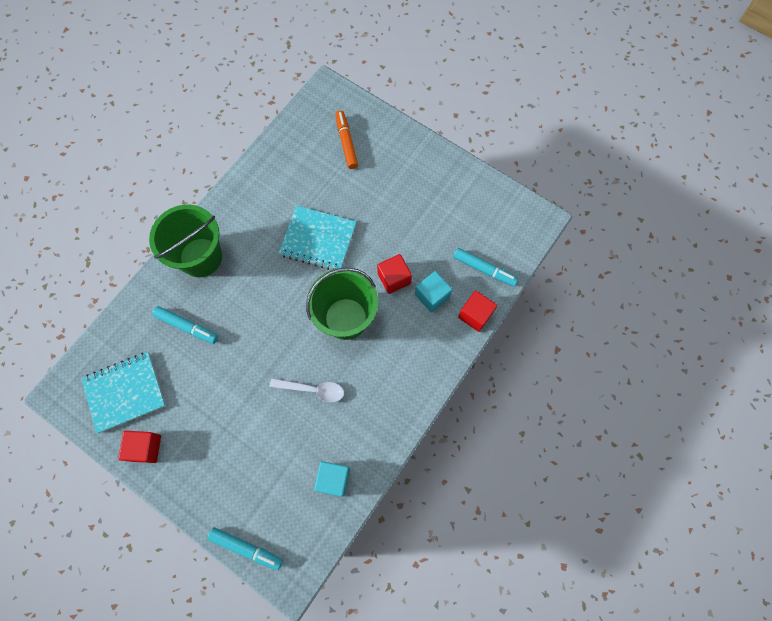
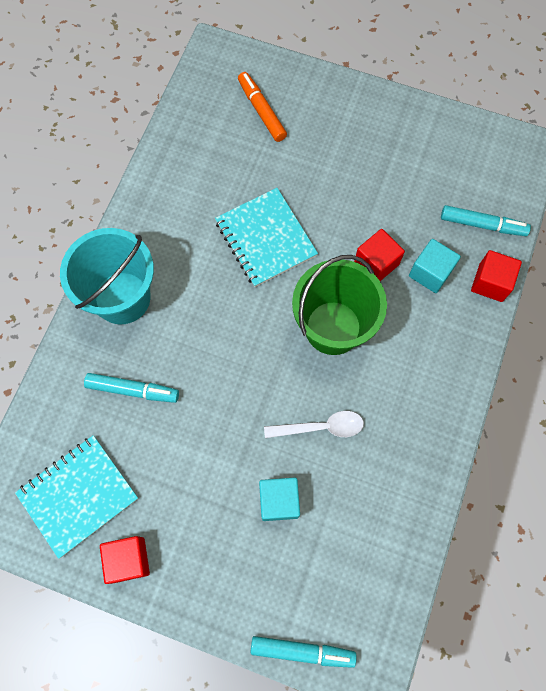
camera: 15 degrees left, 0 degrees up
green bucket [149,205,222,277] -> turquoise bucket [60,228,154,324]
turquoise notebook [279,206,356,270] -> turquoise notebook turned 60 degrees clockwise [215,188,318,287]
turquoise cube [314,461,350,497] -> turquoise cube moved to [259,477,300,521]

